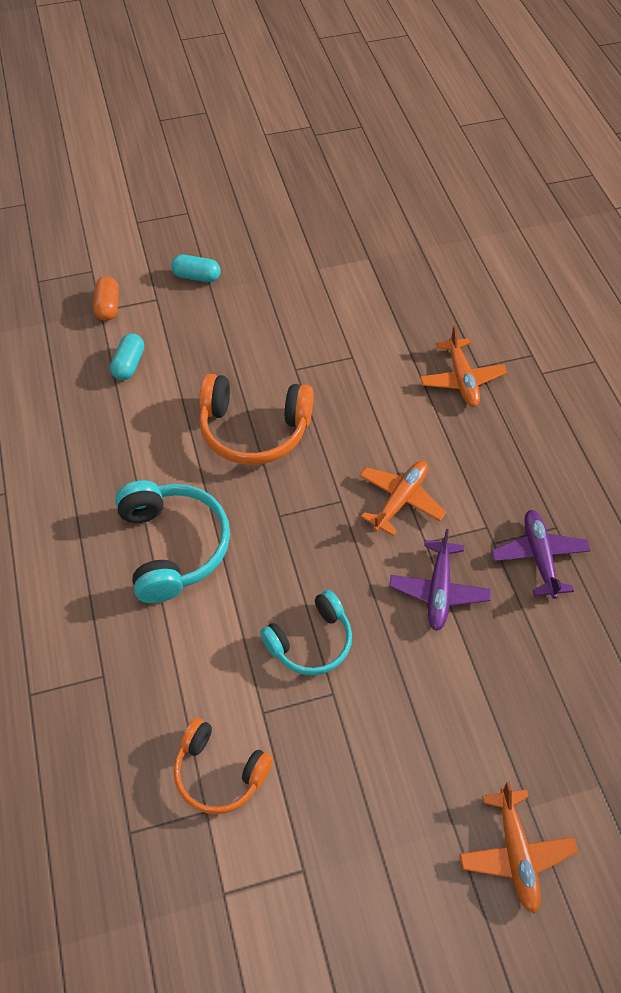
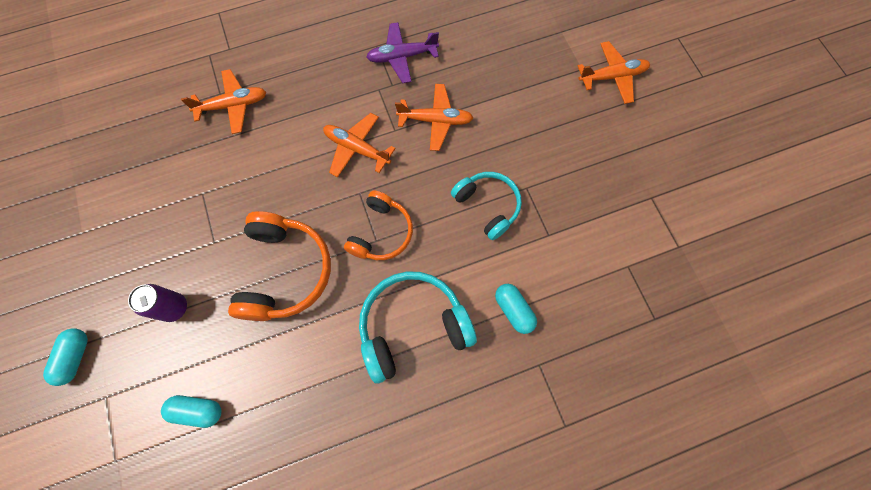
camera: 95 degrees left, 15 degrees up
orange capsule [93,276,119,321] -> none
orange headphones [174,718,273,814] -> orange headphones moved to [344,190,413,260]
purple plane [389,529,491,631] -> orange plane [395,84,473,151]
none -> purple can [128,284,187,322]
none -> turquoise capsule [495,284,537,334]

